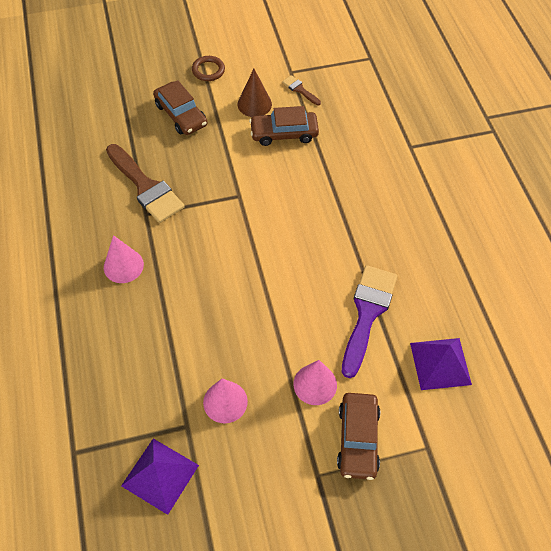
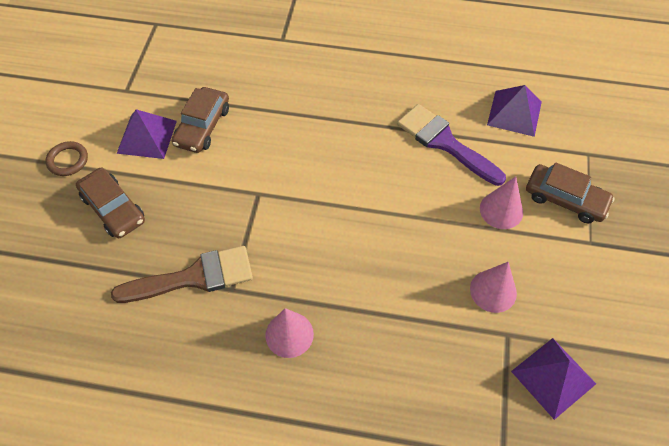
camera: 65 degrees left, 0 degrees up
brown car [153,80,208,135] -> brown car turned 60 degrees clockwise [76,167,145,238]
brown cone [238,69,272,117] -> purple pyramid [116,109,177,159]
brown brush [282,75,321,105] -> none

